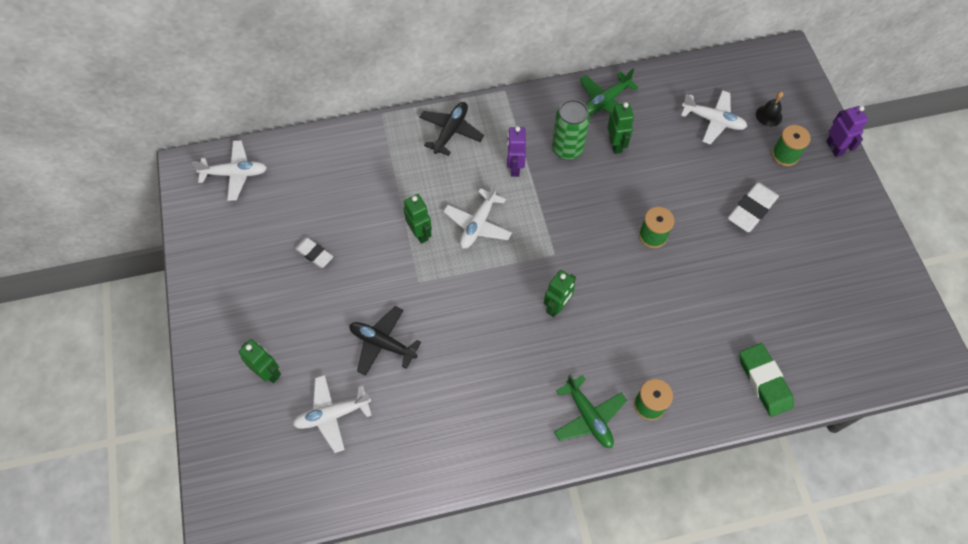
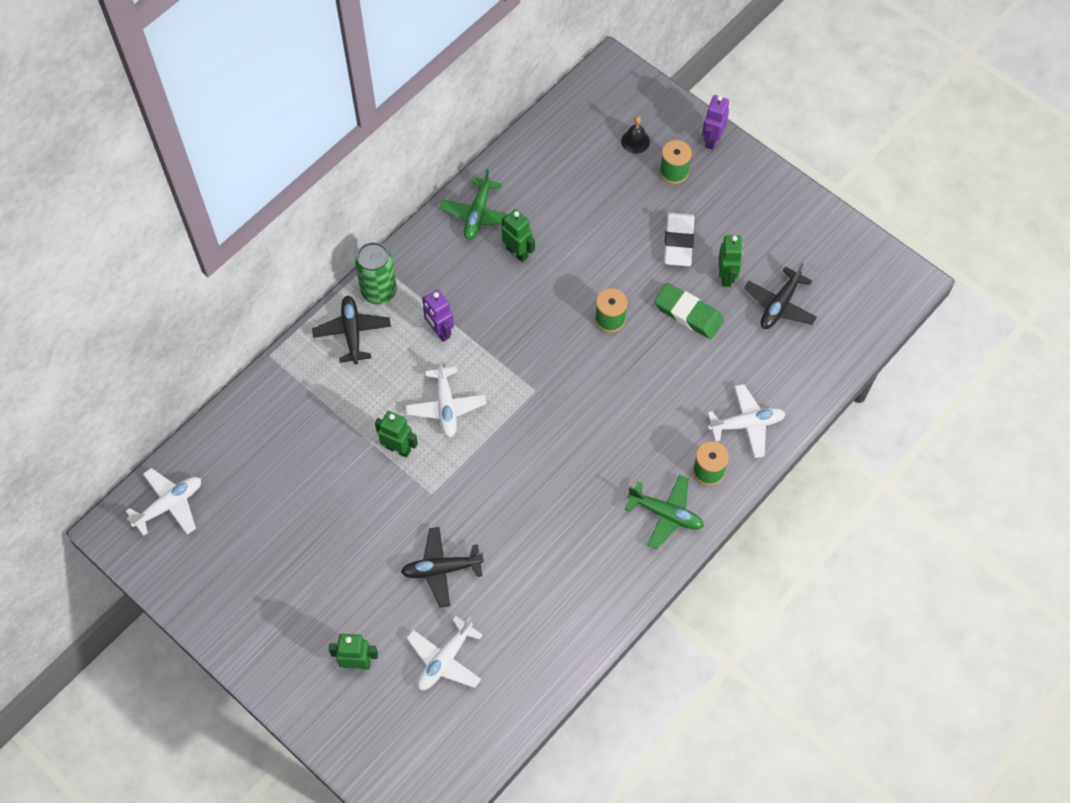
camera: 35 degrees left, 0 degrees up
white eraser [295,237,333,268] -> none
green robot [544,270,576,317] -> green robot moved to [719,235,743,287]
green can [552,99,590,160] -> green can moved to [355,242,397,304]
white plane [681,90,747,144] -> white plane moved to [708,384,786,458]
green eraser [739,343,794,417] -> green eraser moved to [654,283,724,339]
purple robot [826,106,868,157] -> purple robot turned 105 degrees counterclockwise [702,95,729,150]
none -> black plane [744,263,817,329]

